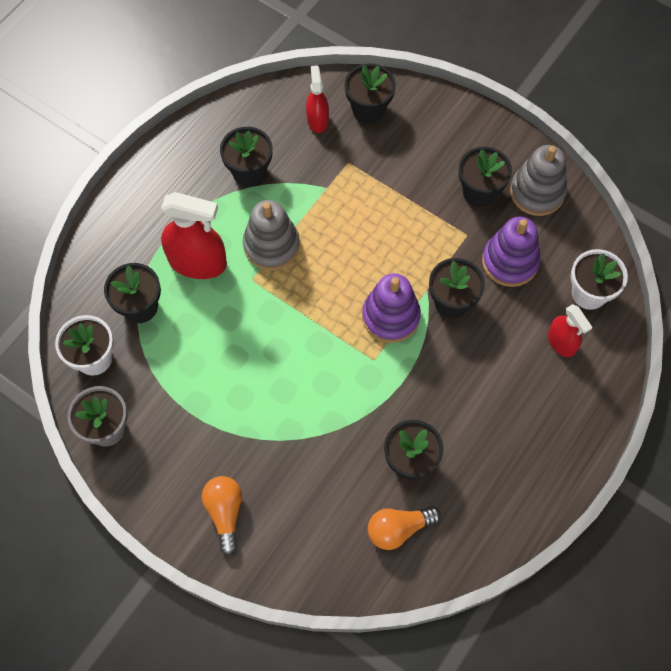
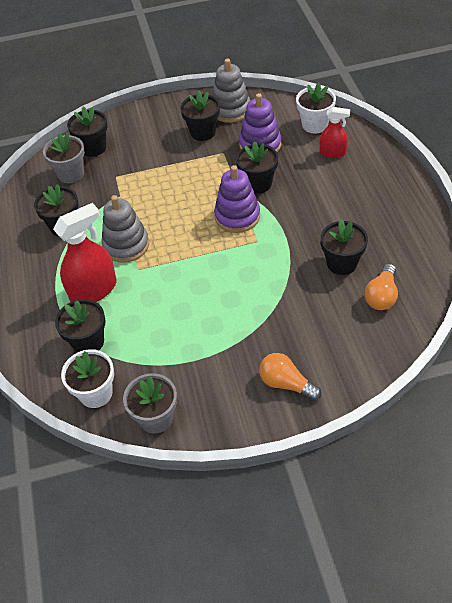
camera: 45 degrees left, 15 degrees down
red spray bottle [306,65,329,133] -> grey flower pot [43,133,85,183]

